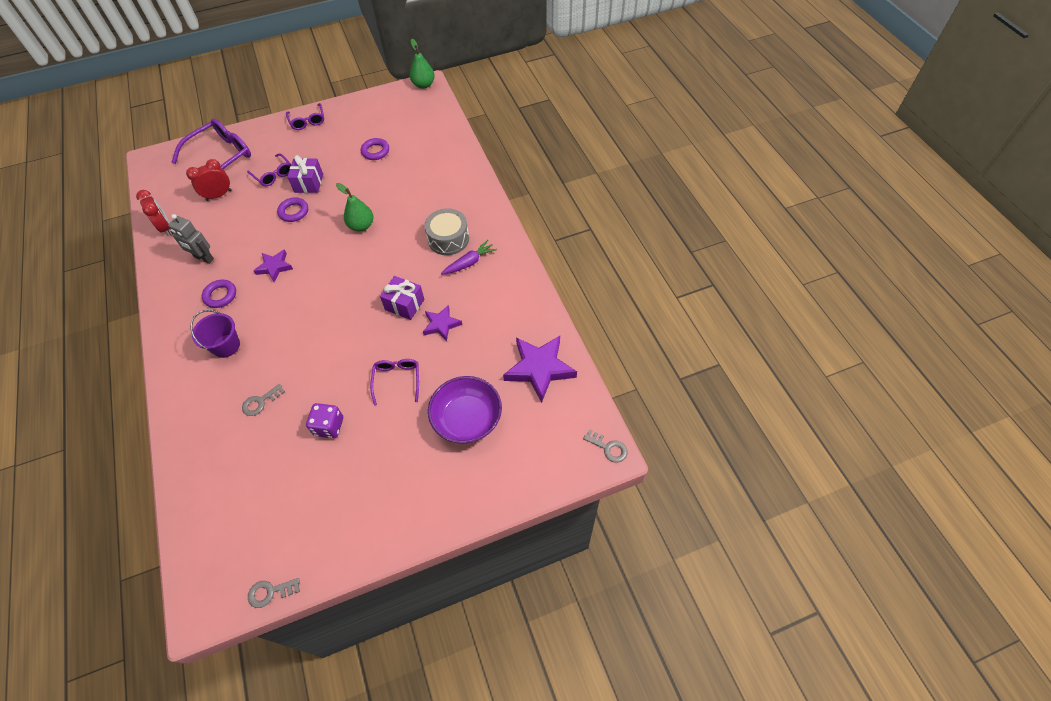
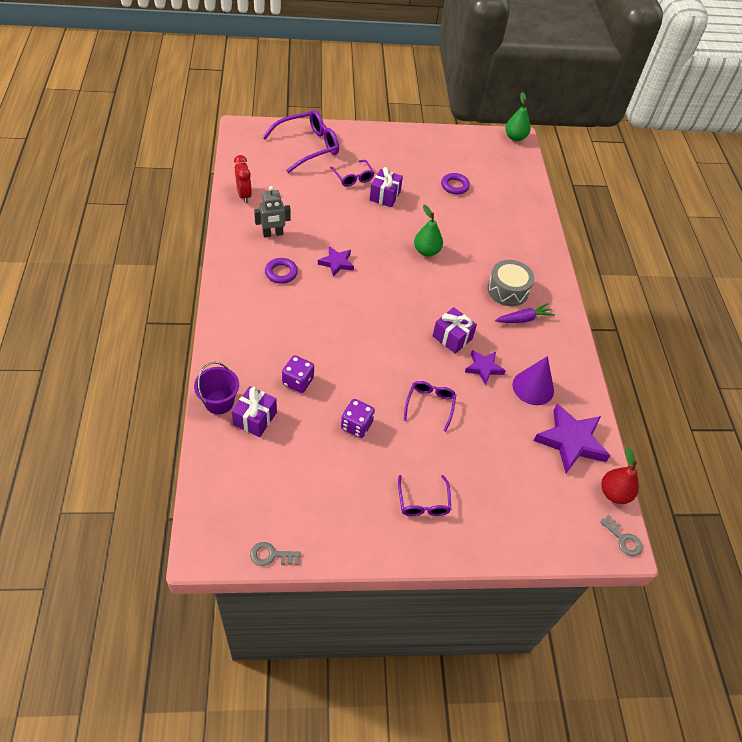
camera: 10 degrees right, 5 degrees down
grey robot [168,214,214,264] -> grey robot turned 60 degrees counterclockwise [254,186,291,237]
red clock [186,159,231,201] -> none
purple bucket [190,310,240,358] -> purple bucket moved to [194,362,239,414]
grey key [242,384,285,416] -> purple dice [282,355,314,393]
purple ring [277,198,308,222] -> none
purple glasses [286,103,324,130] -> purple glasses moved to [398,475,451,516]
purple bowl [428,376,502,444] -> none
none -> purple gift [232,386,277,437]
none -> purple cone [513,356,554,405]
none -> red pear [601,446,639,504]

